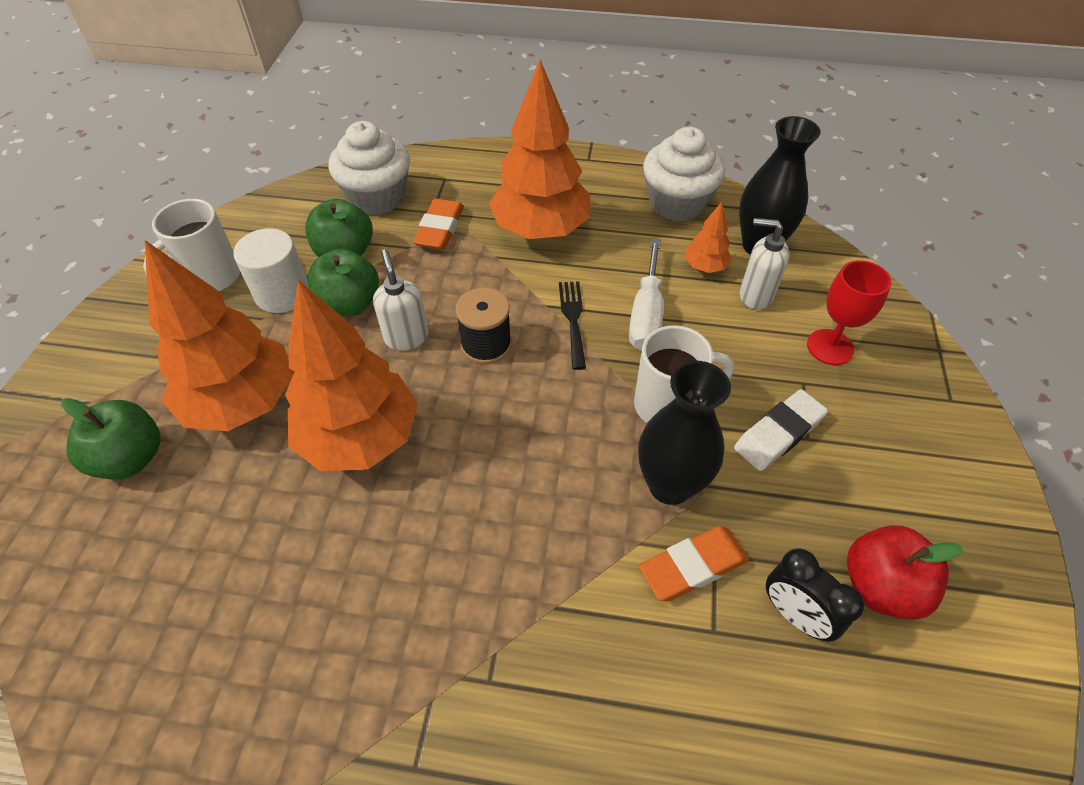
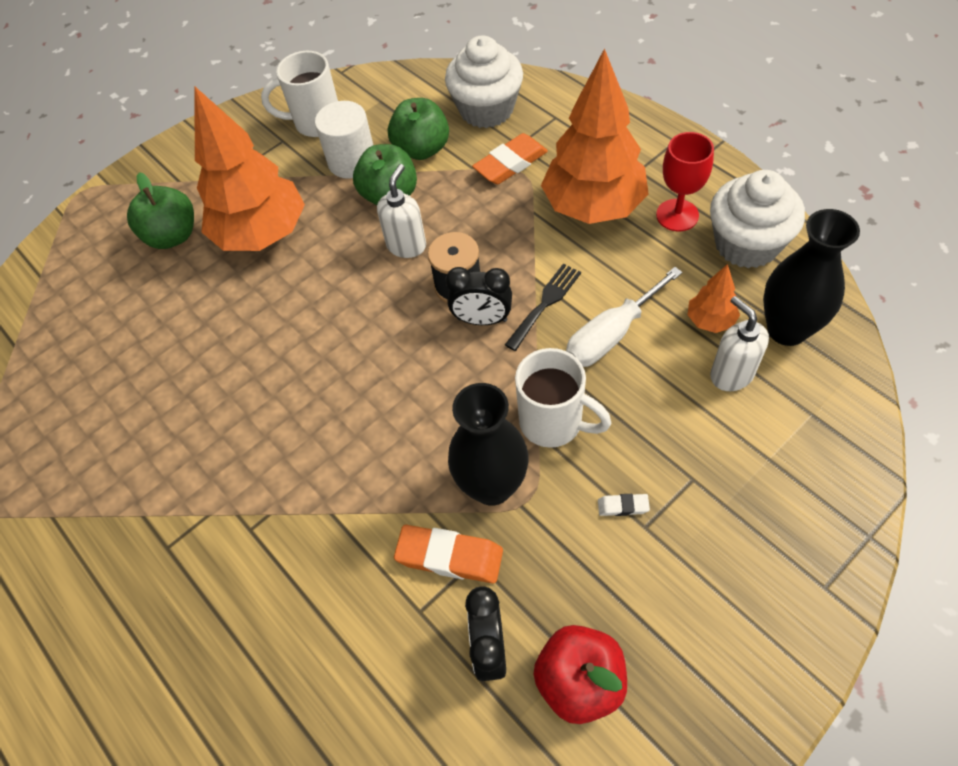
camera: 45 degrees right, 5 degrees up
orange tree [285,280,418,471] -> none
white eraser [734,389,828,471] -> white eraser [598,494,650,516], size x0.49
red goblet [807,260,891,365] -> red goblet moved to [656,132,714,231]
none -> black clock [445,267,512,325]

